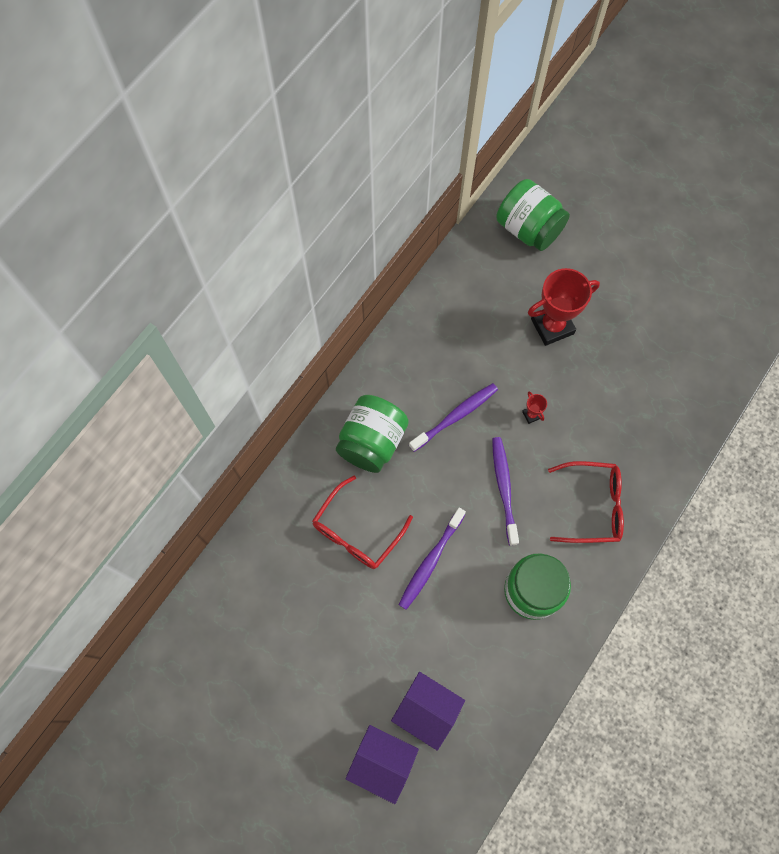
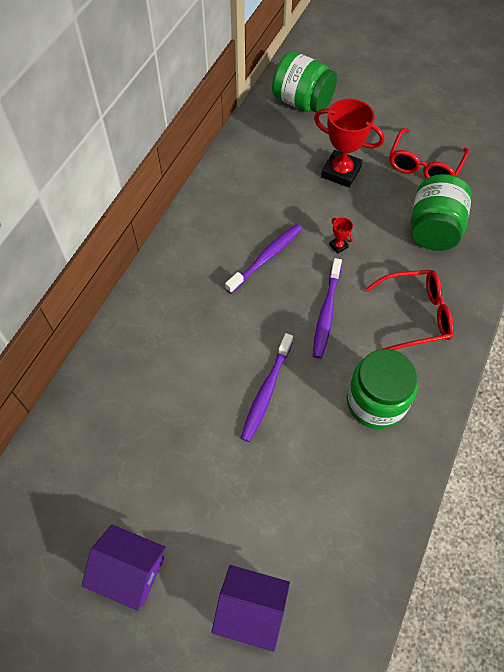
camera: 10 degrees left, 10 degrees down
red glasses [312,475,413,569] -> red glasses moved to [389,128,469,179]
green jar [336,395,409,473] -> green jar moved to [411,174,472,251]
purple house [391,672,465,751] -> purple house moved to [82,525,166,611]
purple toothbrush [492,437,519,546] -> purple toothbrush turned 150 degrees counterclockwise [313,258,342,359]
red trophy [528,268,600,346] -> red trophy turned 60 degrees clockwise [314,99,384,188]

